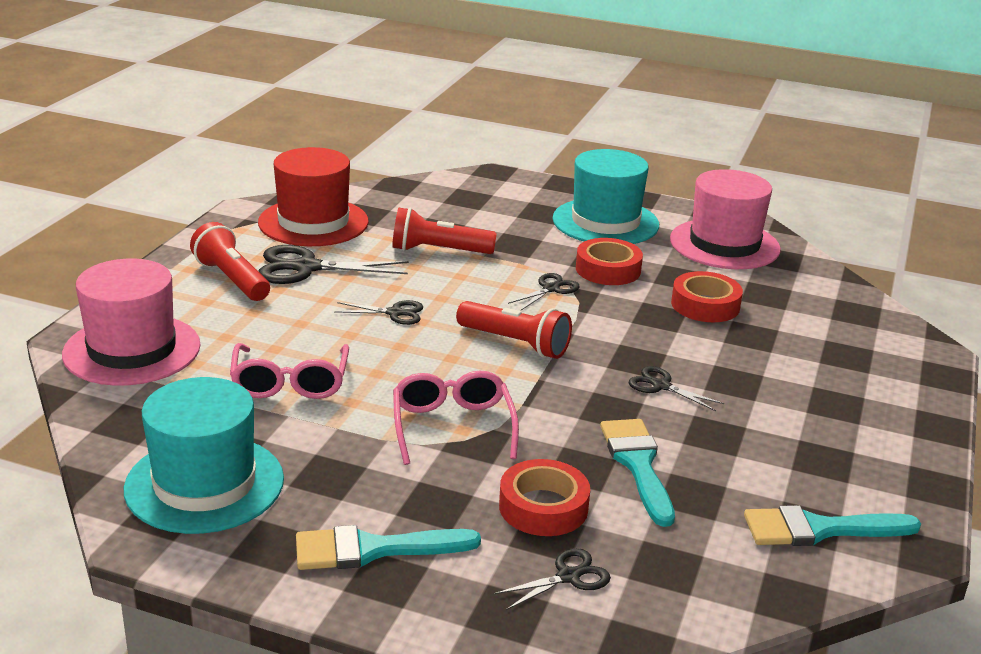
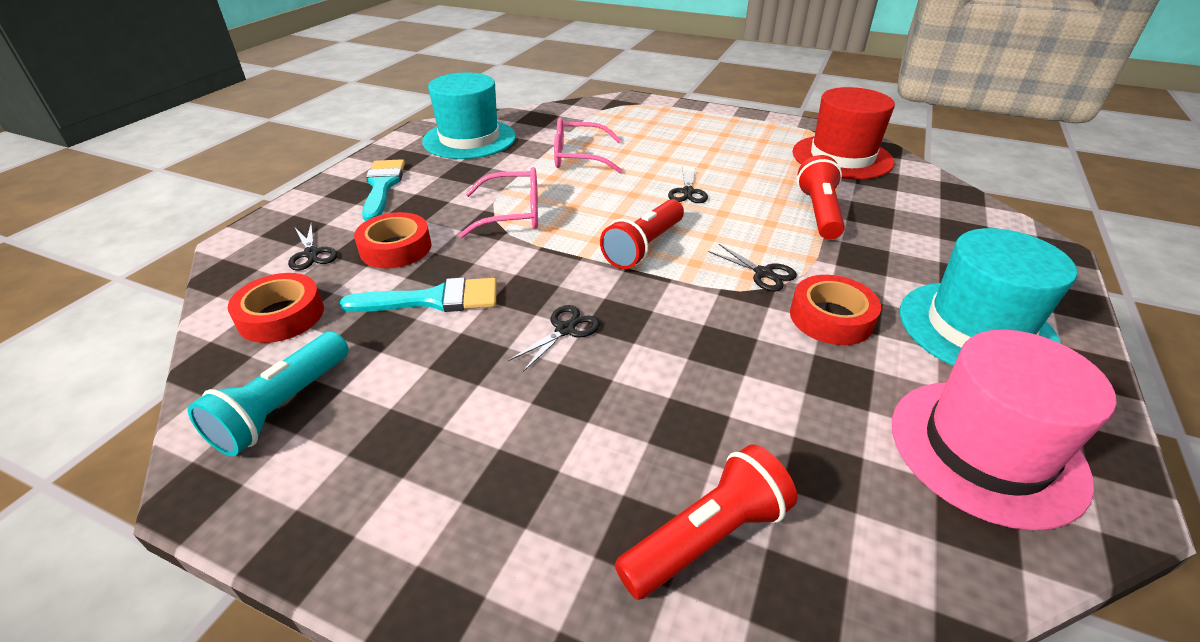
camera: 95 degrees right, 10 degrees up
pink hat [62,259,201,386] -> none
red flashlight [190,222,270,301] -> red flashlight moved to [615,444,797,600]
black scissors [258,245,409,284] -> none
red tape [671,271,743,322] -> red tape moved to [228,273,324,343]
turquoise brush [744,505,921,546] -> turquoise flashlight [188,332,349,456]

